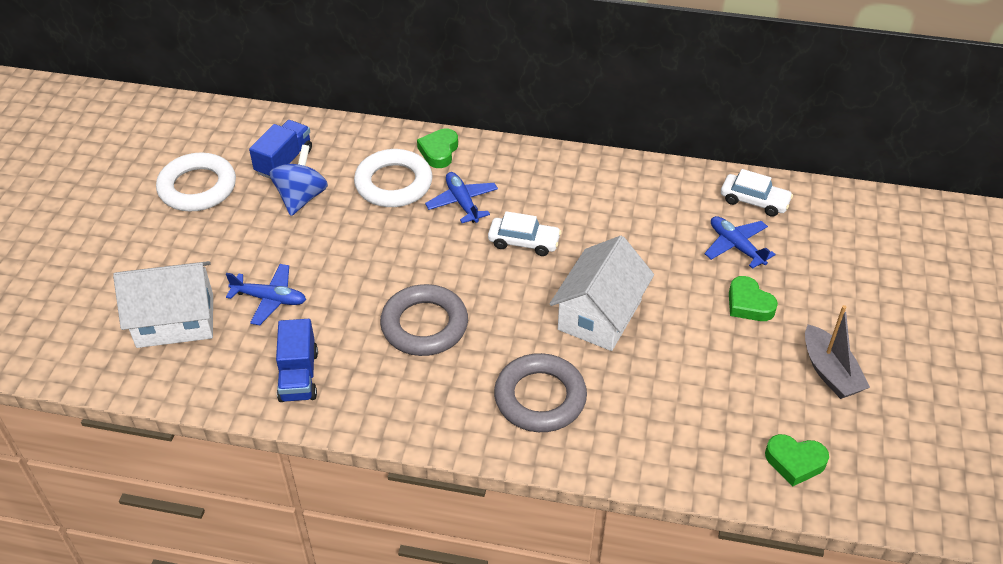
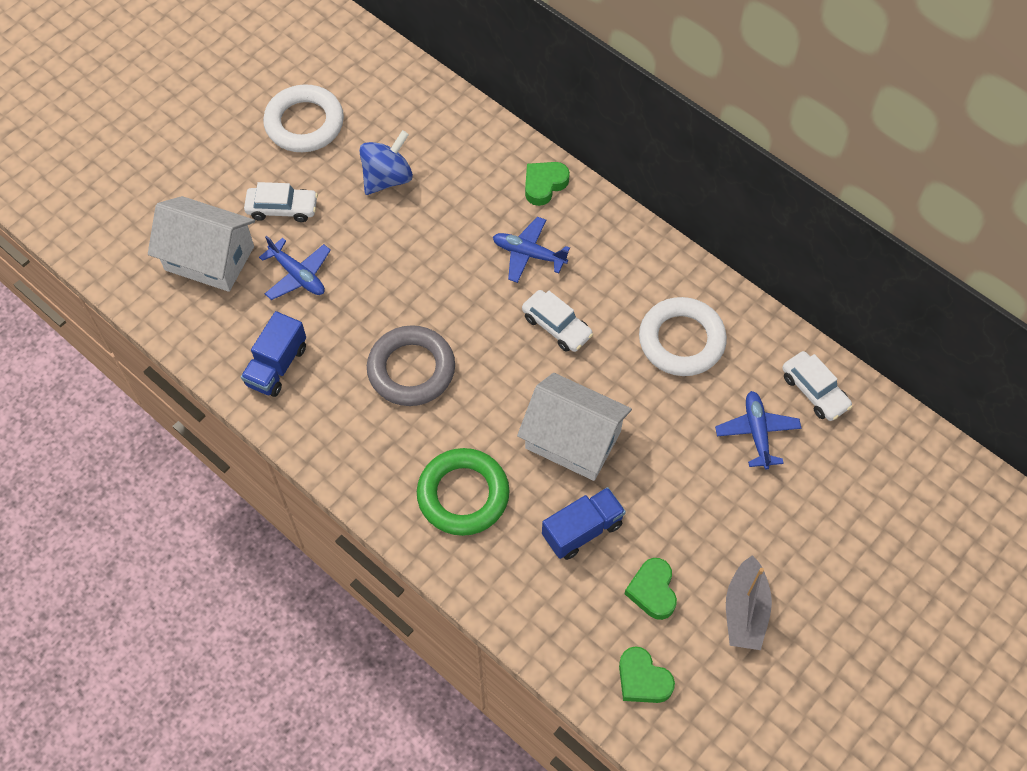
camera: 30 degrees right, 15 degrees up
blue truck [249,120,312,179] -> blue truck moved to [542,487,626,560]
white ring [354,149,432,207] -> white ring moved to [639,297,727,376]
blue plane [425,172,498,223] -> blue plane turned 75 degrees counterclockwise [493,217,570,283]
grey ring [494,353,587,432] -> green ring [417,448,510,536]
white house [550,236,654,351] -> white house turned 60 degrees clockwise [517,373,632,481]
green heart [729,276,778,321] -> green heart moved to [625,558,677,620]
none -> white car [244,182,318,222]

